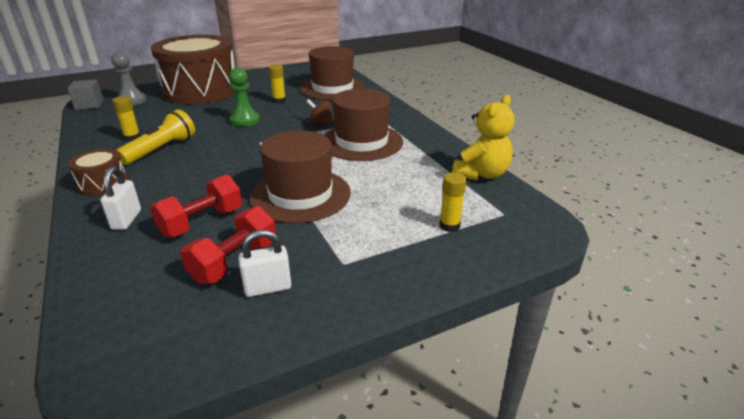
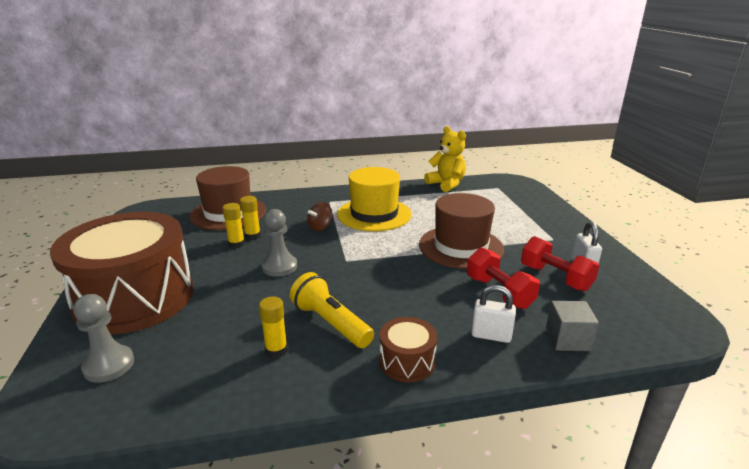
camera: 75 degrees left, 5 degrees down
grey cube [67,79,103,110] -> grey cube moved to [546,301,599,351]
green pawn [229,68,260,127] -> grey pawn [262,209,297,277]
brown hat [324,89,403,161] -> yellow hat [337,167,412,231]
yellow glue stick [439,172,466,232] -> yellow glue stick moved to [240,196,261,240]

